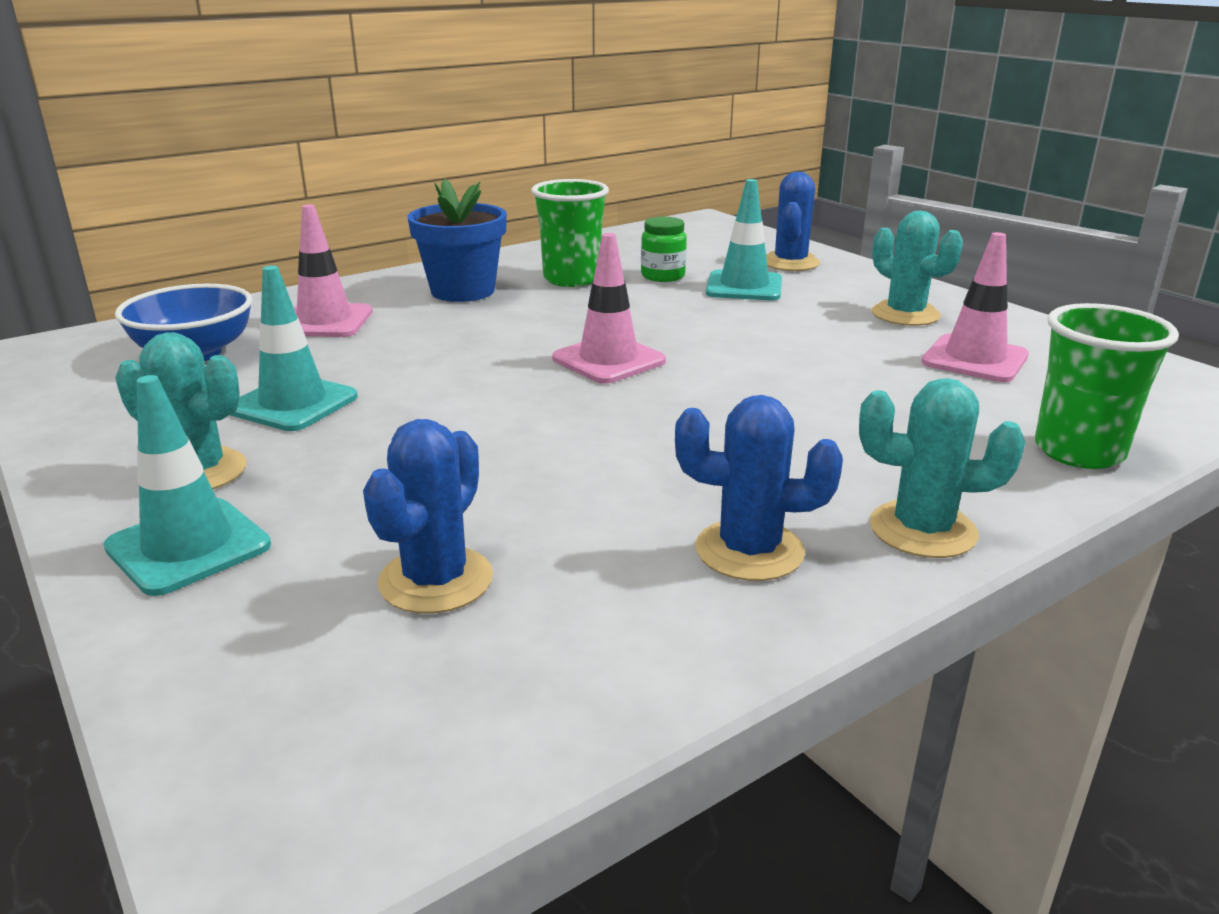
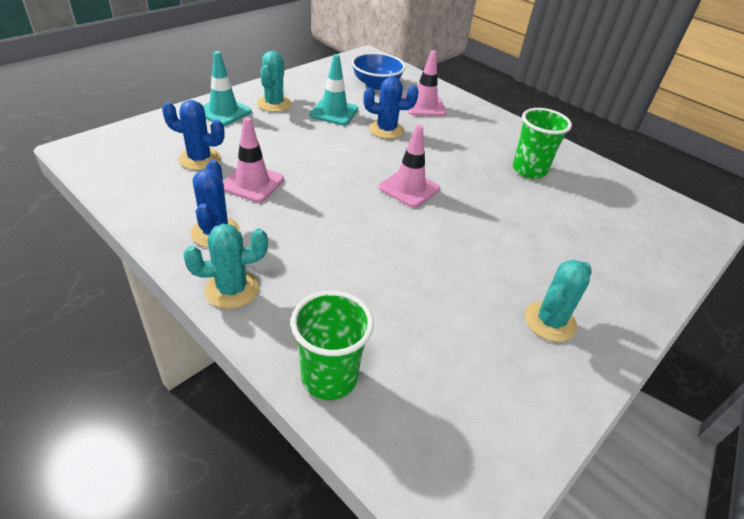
camera: 75 degrees right, 15 degrees up
blue flower pot [407,179,507,302] -> none
green jar [641,217,687,282] -> none
turquoise traffic cone [706,179,782,300] -> none
blue cactus [766,172,820,271] -> blue cactus moved to [364,77,419,139]
turquoise cactus [859,378,1025,558] -> turquoise cactus turned 75 degrees clockwise [183,224,268,309]
pink traffic cone [921,232,1029,382] -> pink traffic cone moved to [223,117,284,203]

